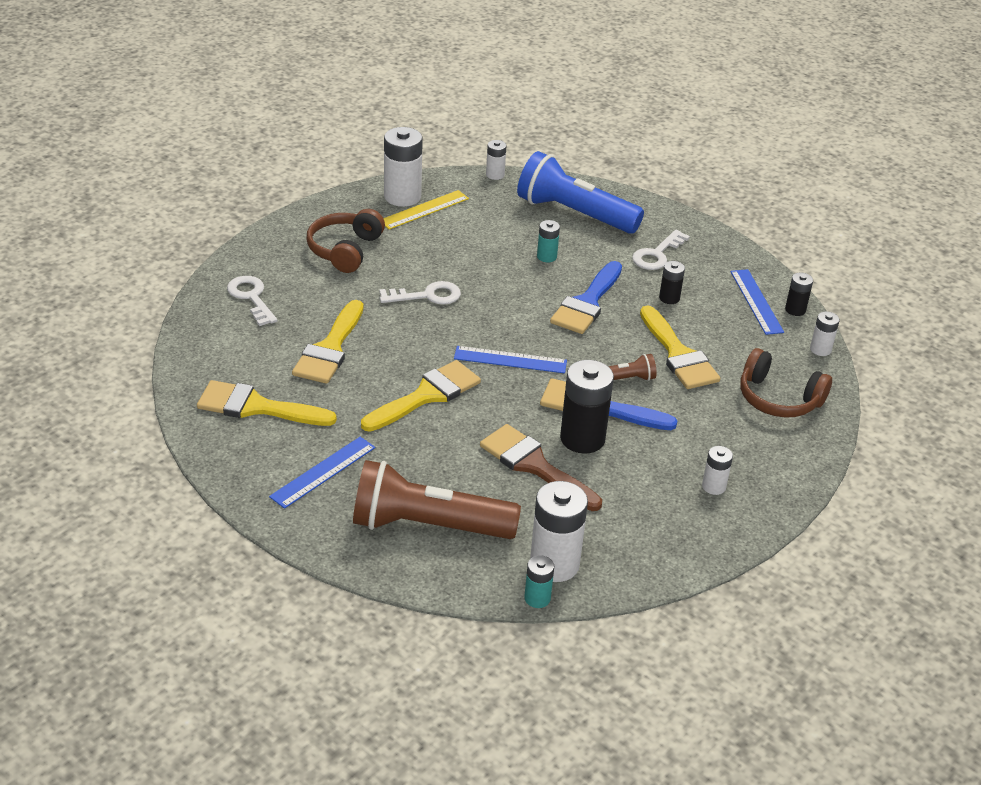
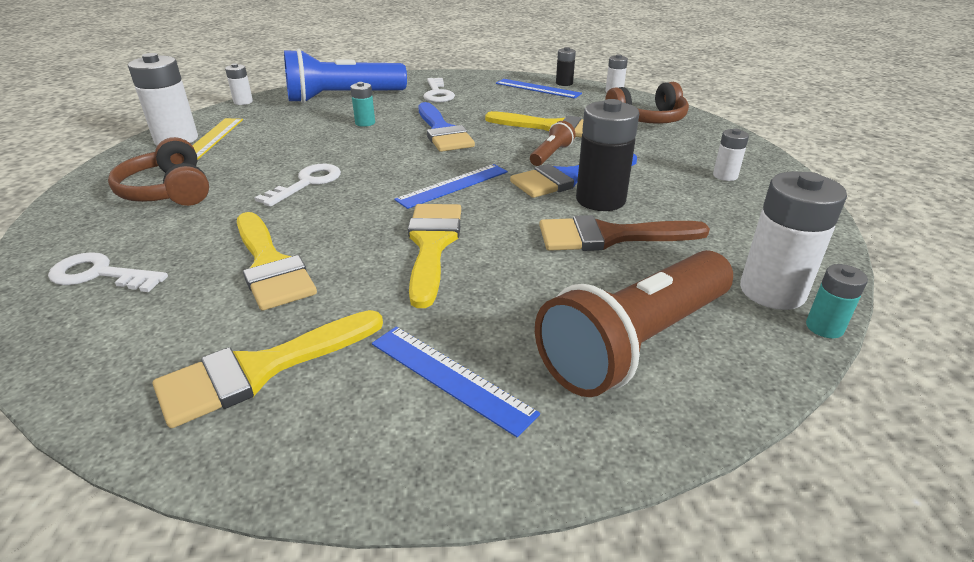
camera: 45 degrees left, 5 degrees down
blue ruler [269,437,375,509] -> blue ruler turned 45 degrees counterclockwise [372,327,540,437]
black battery [659,261,685,304] -> none

